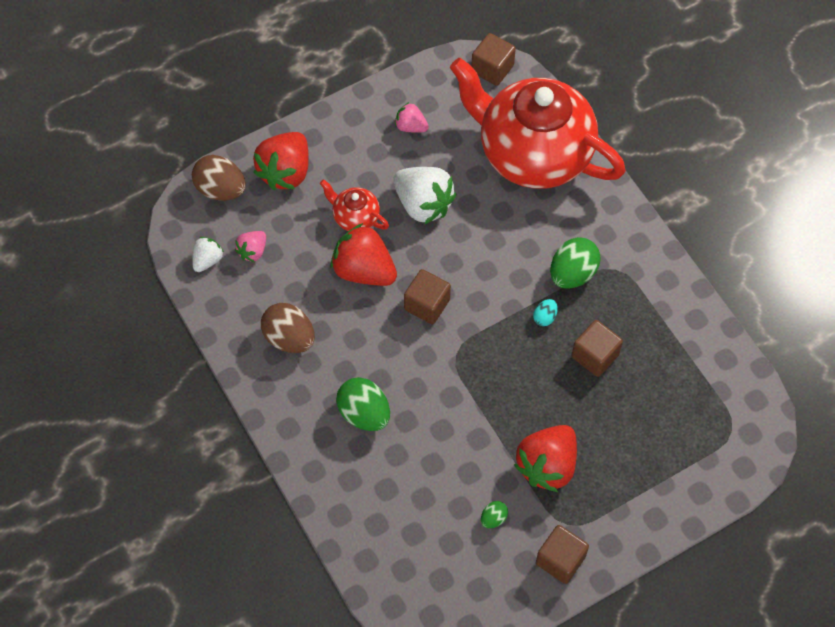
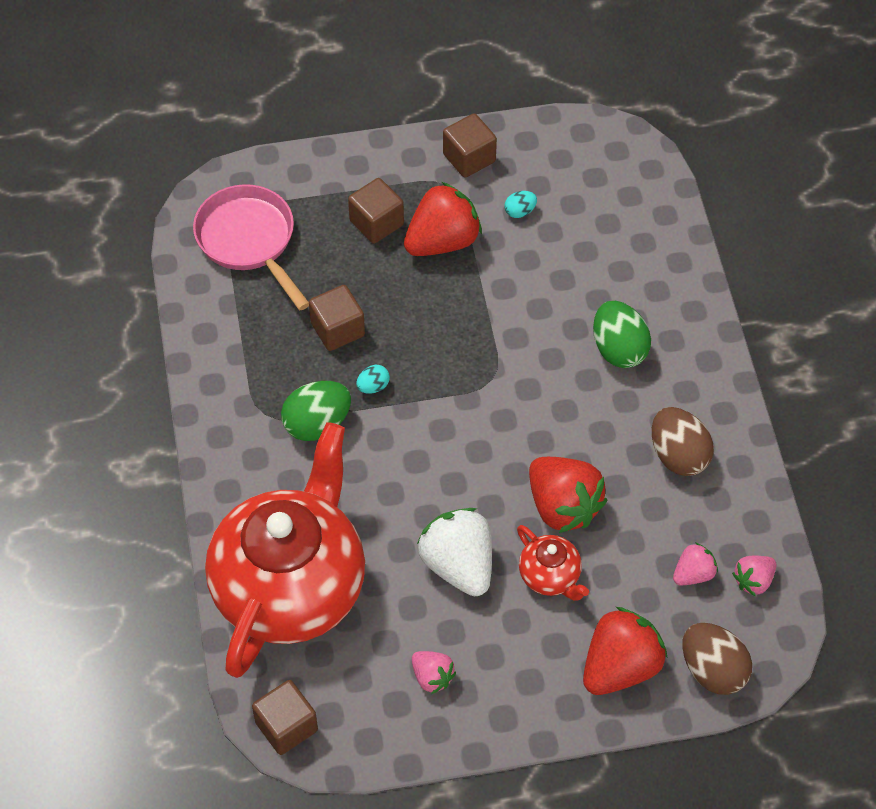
camera: 160 degrees left, 5 degrees down
white strawberry [192,237,224,272] -> pink strawberry [732,556,776,596]
brown cube [404,269,451,324] -> brown cube moved to [348,178,404,244]
red teapot [450,58,626,189] -> red teapot turned 120 degrees counterclockwise [205,422,365,678]
green egg [481,501,508,528] -> turquoise egg [505,191,537,218]
none -> pink pan [193,184,309,310]

